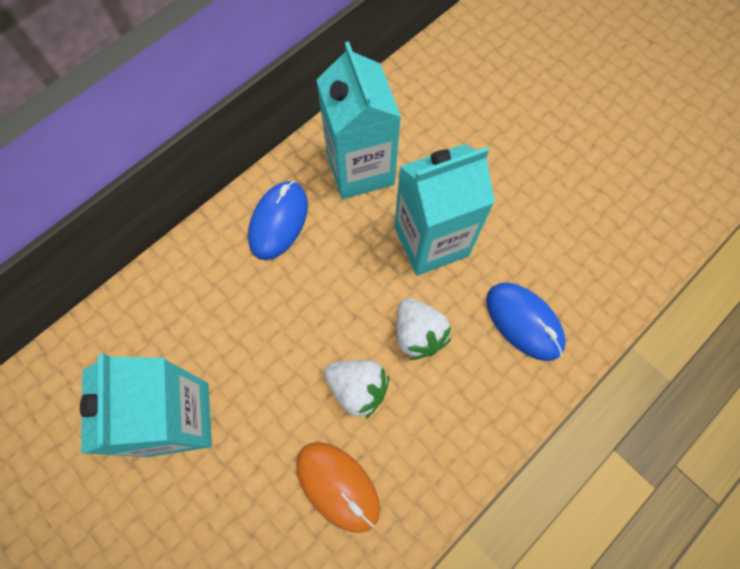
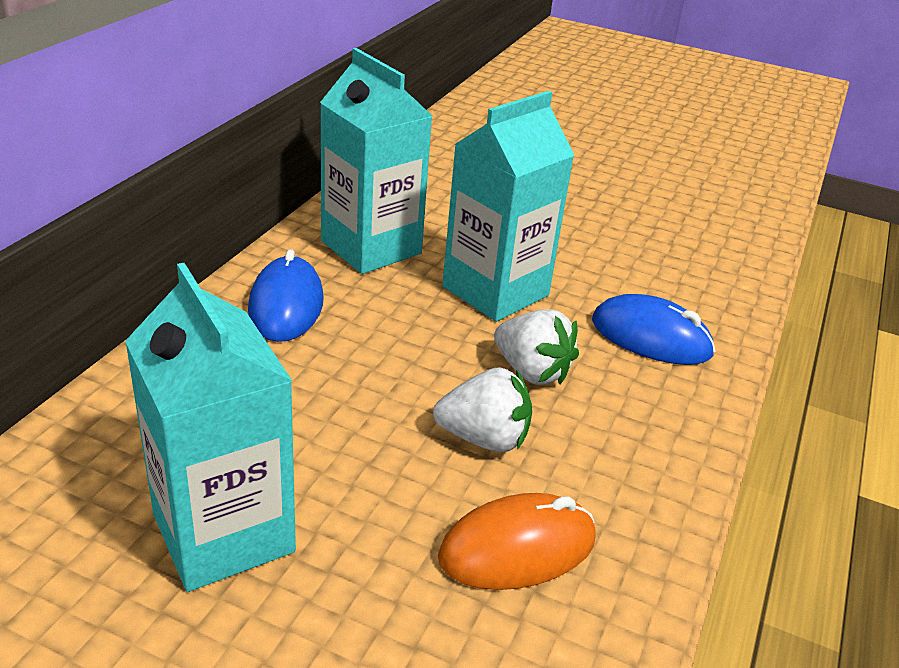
camera: 25 degrees left, 35 degrees down
orange mouse [296,442,380,533] -> orange mouse turned 45 degrees counterclockwise [438,493,596,590]

